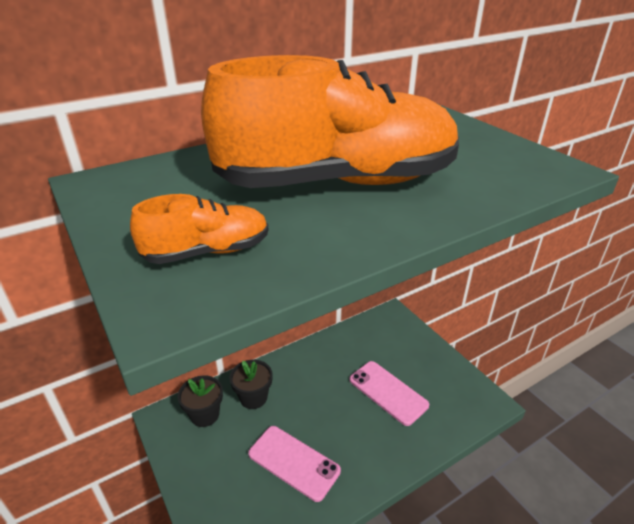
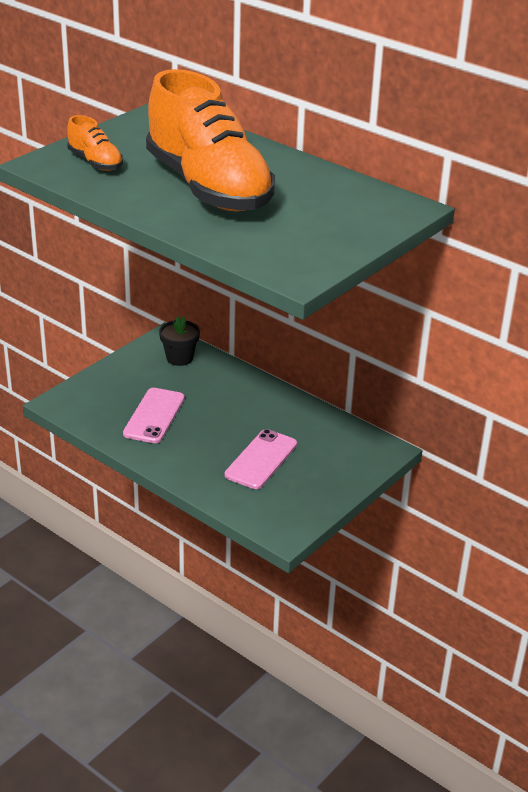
camera: 70 degrees right, 0 degrees up
black flower pot [230,360,273,409] -> none

